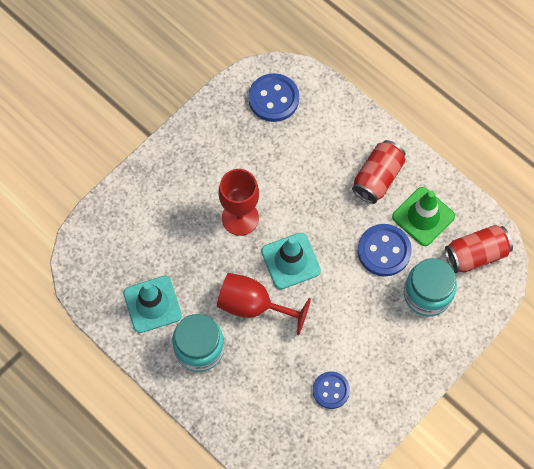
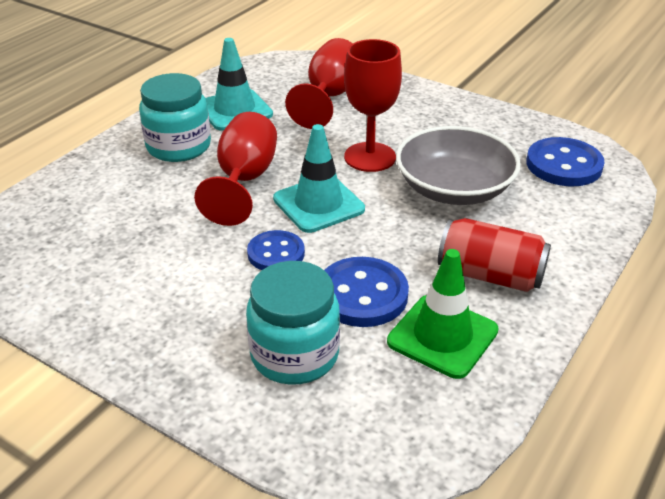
camera: 80 degrees right, 30 degrees down
blue button [313,371,350,409] -> blue button moved to [247,230,305,270]
red can [445,225,513,273] -> none
none -> red goblet [285,38,353,129]
none -> grey bowl [396,126,521,205]

